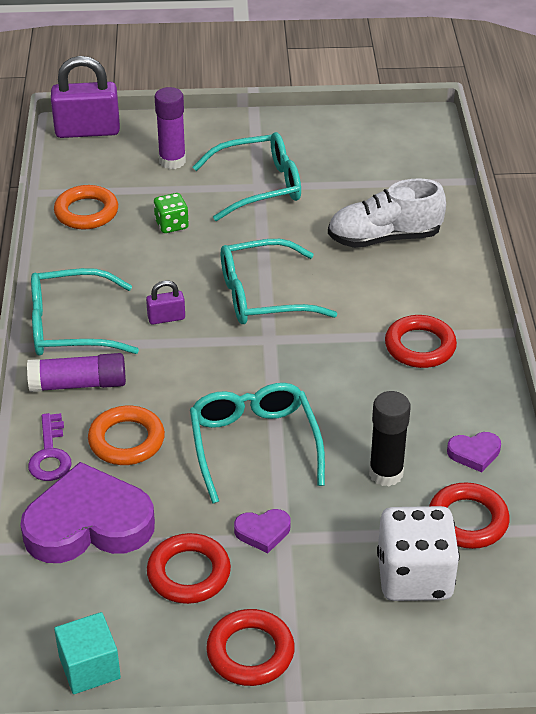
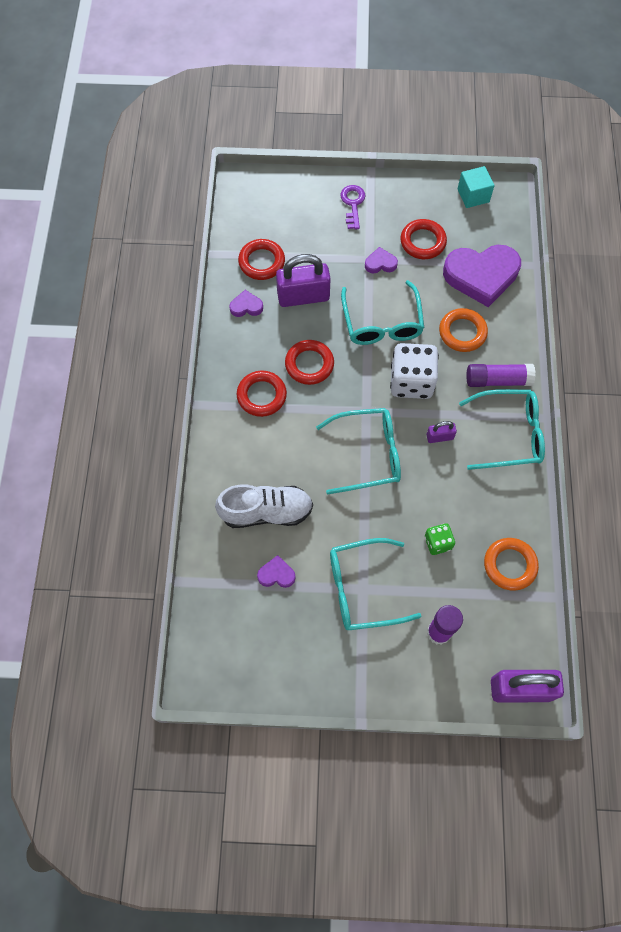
camera: 175 degrees left, 25 degrees up
purple key [28,413,72,481] -> purple key moved to [340,185,365,230]
red ring [206,609,295,686] -> red ring moved to [285,340,334,385]
black glue stick [369,391,411,486] -> purple padlock [276,254,331,307]
white dice [377,506,460,601] -> white dice moved to [390,343,439,399]
none -> purple heart [257,555,296,588]

